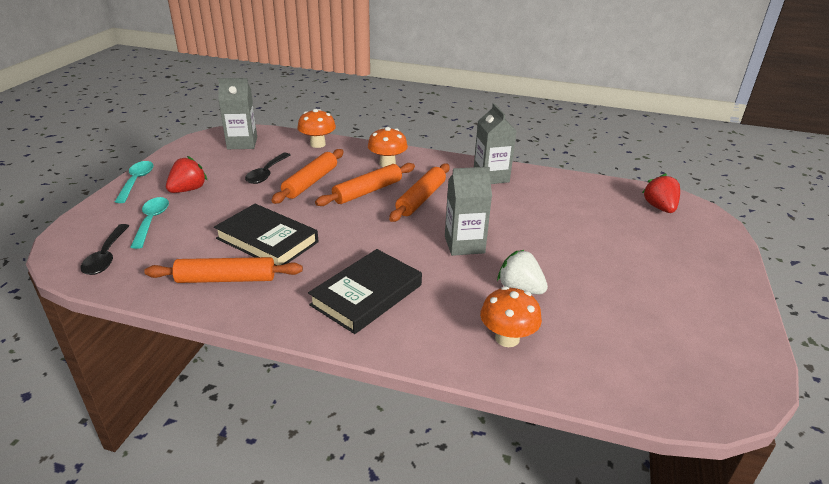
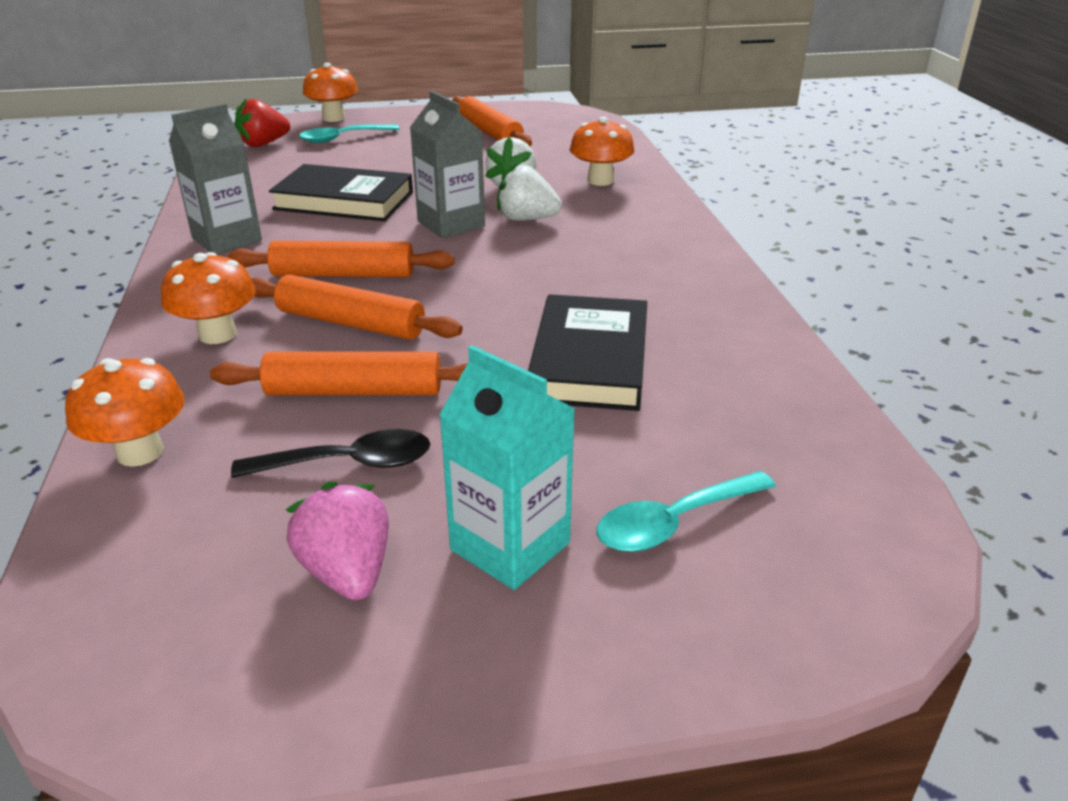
camera: 115 degrees left, 0 degrees up
black spoon [80,224,129,275] -> none
turquoise spoon [115,161,154,203] -> turquoise spoon moved to [299,124,400,143]
orange rolling pin [144,257,303,283] -> orange rolling pin moved to [452,96,532,146]
red strawberry [166,156,208,193] -> turquoise carton [439,345,575,590]
grey carton [218,78,257,149] -> none
black book [308,249,422,334] -> black book moved to [269,164,413,221]
none -> pink strawberry [286,481,389,600]
none -> orange mushroom [303,63,358,122]
none -> white strawberry [497,163,562,221]

